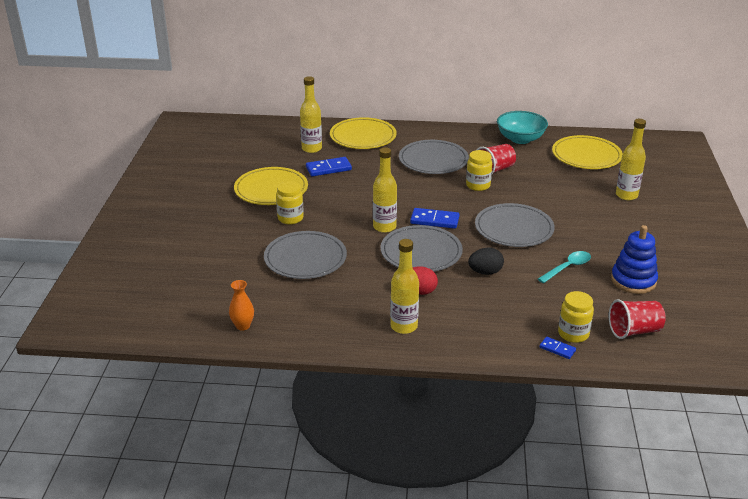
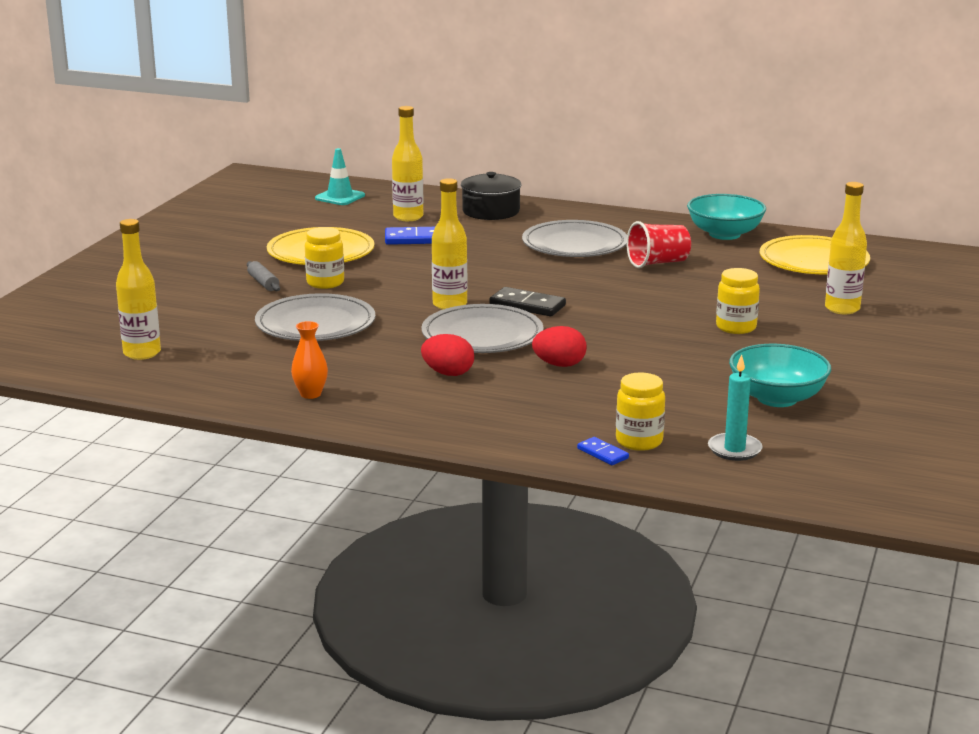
camera: 15 degrees right, 10 degrees down
orange vase [229,280,254,330] -> orange vase moved to [291,321,328,399]
yellow plate [330,117,397,149] -> black pot [461,172,521,220]
yellow bottle [390,239,419,334] -> yellow bottle moved to [116,219,161,360]
blue domino [410,208,459,229] -> black domino [489,287,566,316]
yellow jar [466,150,492,191] -> yellow jar moved to [716,268,760,334]
black egg [468,247,504,275] -> red egg [532,326,587,367]
grey plate [475,203,555,247] -> none
turquoise spoon [538,251,591,283] -> none
red cup [609,299,666,339] -> turquoise candle [708,355,763,461]
blue stacking toy [611,225,658,294] -> turquoise bowl [729,344,831,407]
none -> grey rolling pin [247,261,280,291]
none -> turquoise traffic cone [315,148,365,205]

